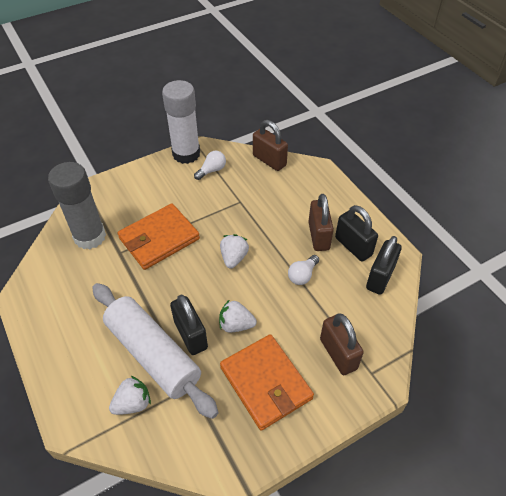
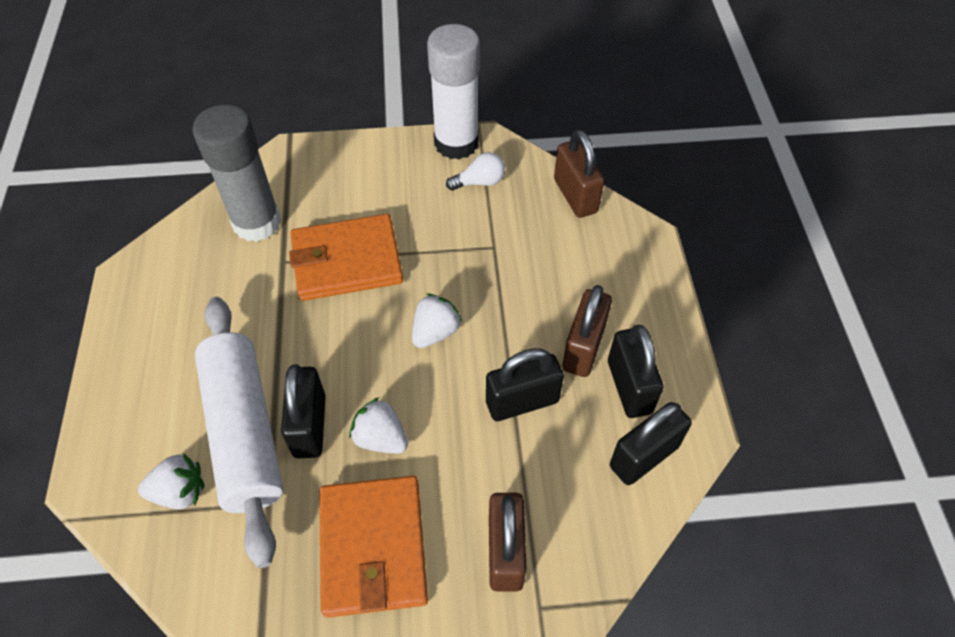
camera: 25 degrees right, 5 degrees up
white light bulb [288,255,319,285] -> black padlock [486,348,564,421]

